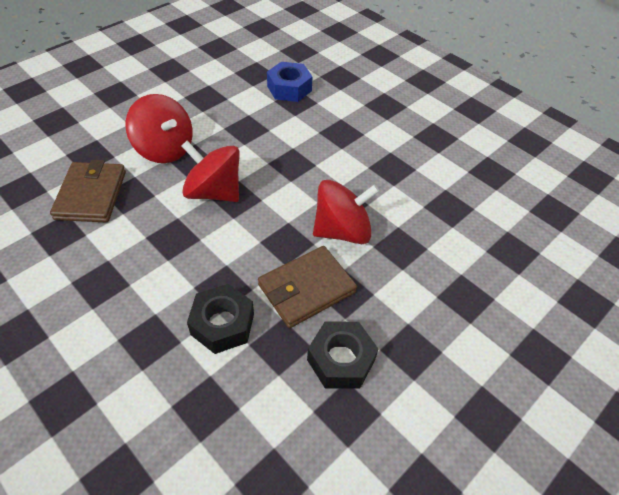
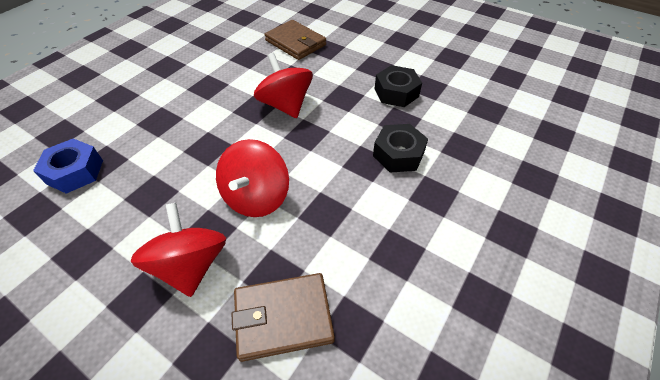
camera: 100 degrees left, 0 degrees up
red spinning top [125,94,193,163] -> red spinning top turned 45 degrees counterclockwise [131,203,226,297]
brown wallet [258,246,357,328] -> brown wallet moved to [265,20,326,60]

